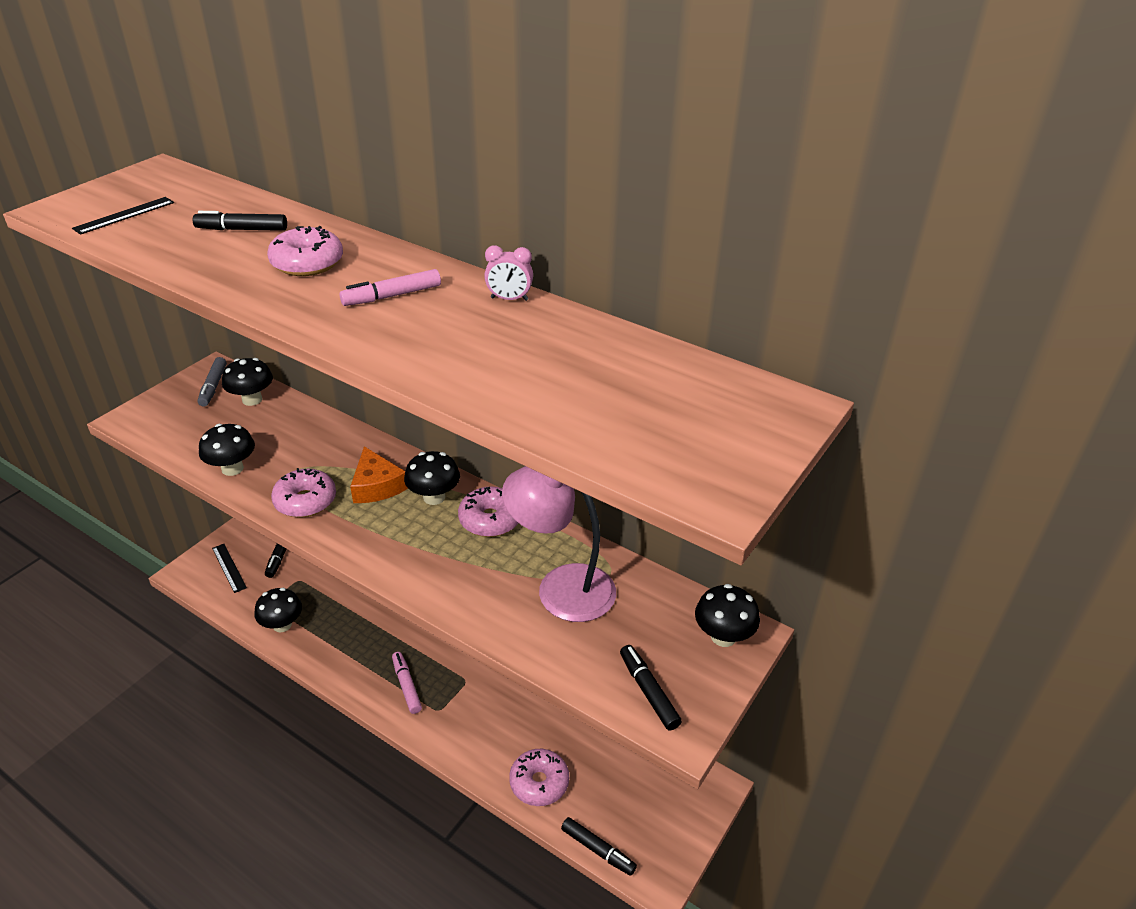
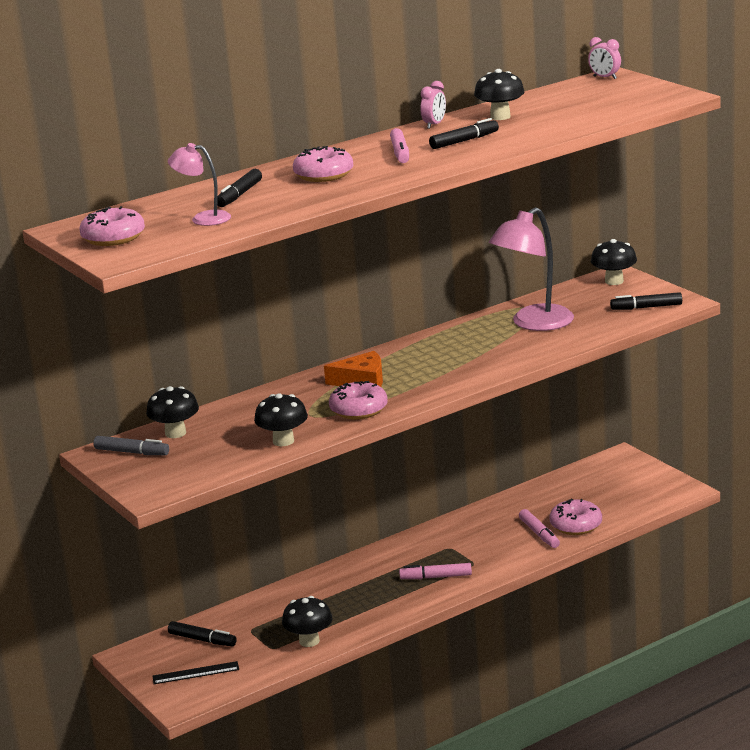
camera: 65 degrees left, 15 degrees down
black ruler [72,197,174,235] -> none
black mushroom [404,451,460,505] -> black mushroom moved to [474,69,525,120]
pink donut [458,487,518,537] -> pink donut moved to [79,206,145,246]
black marker [561,817,637,876] -> black marker moved to [429,118,499,149]
none -> pink lamp [168,143,231,226]
none -> pink marker [519,509,560,548]
none -> pink clock [588,37,621,79]

